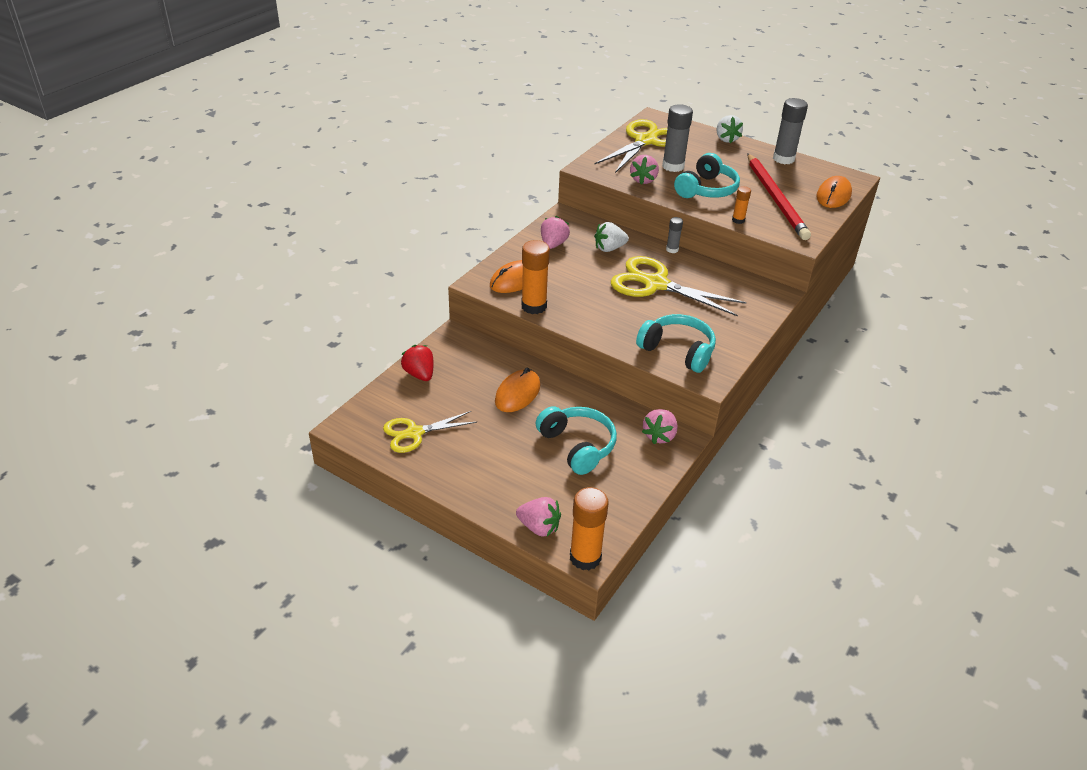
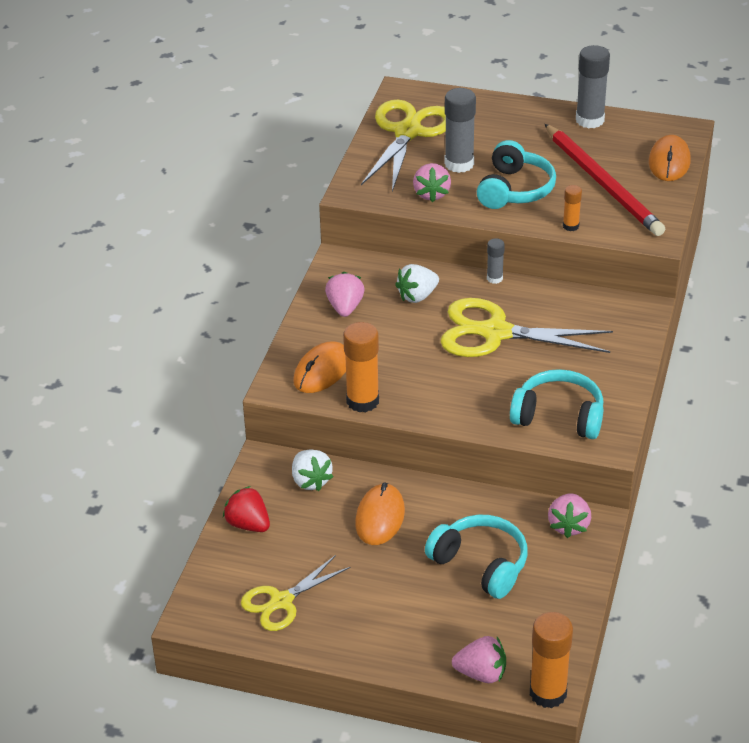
camera: 15 degrees left, 0 degrees up
white strawberry [717,115,743,143] -> white strawberry moved to [292,450,333,491]

